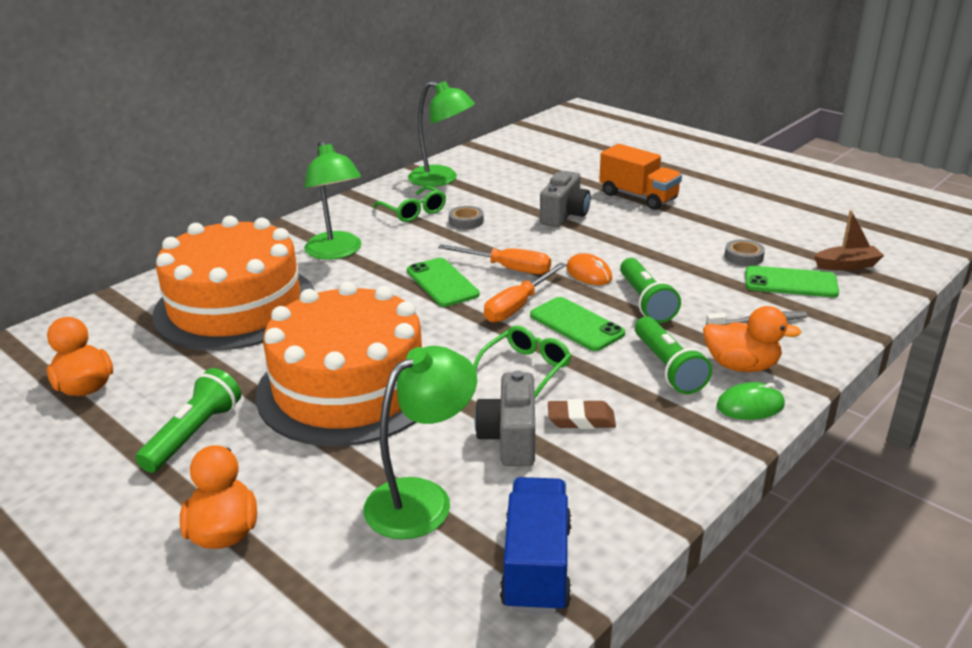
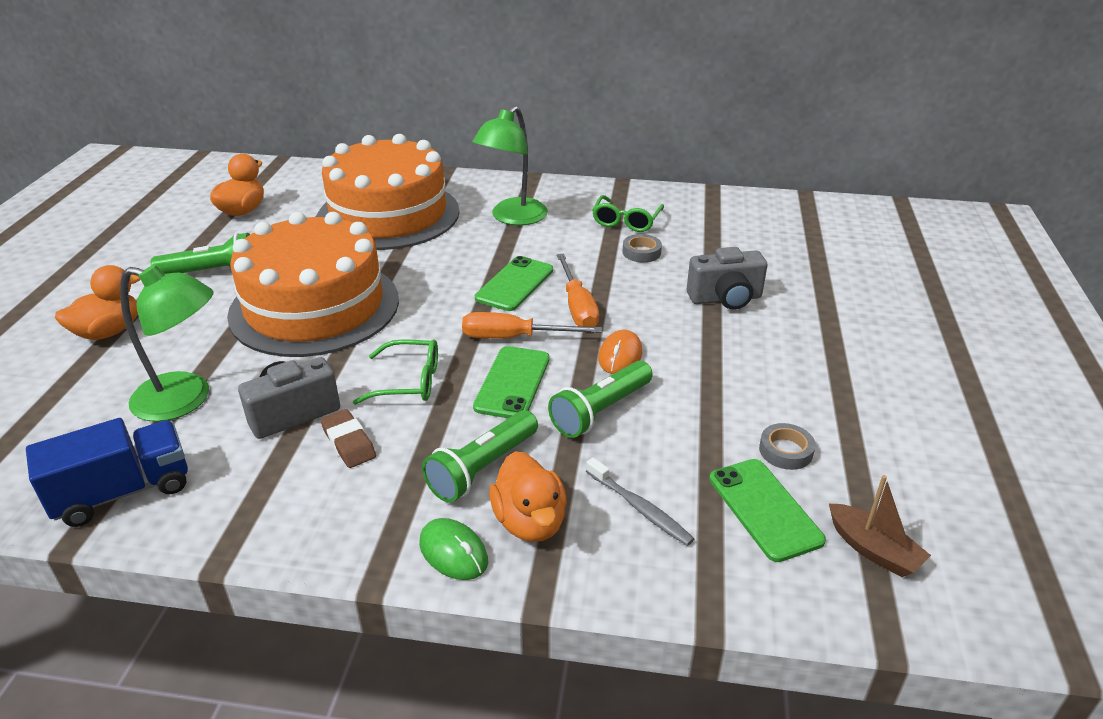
camera: 55 degrees right, 5 degrees up
green lamp [408,81,475,187] -> none
orange truck [599,144,682,210] -> none

